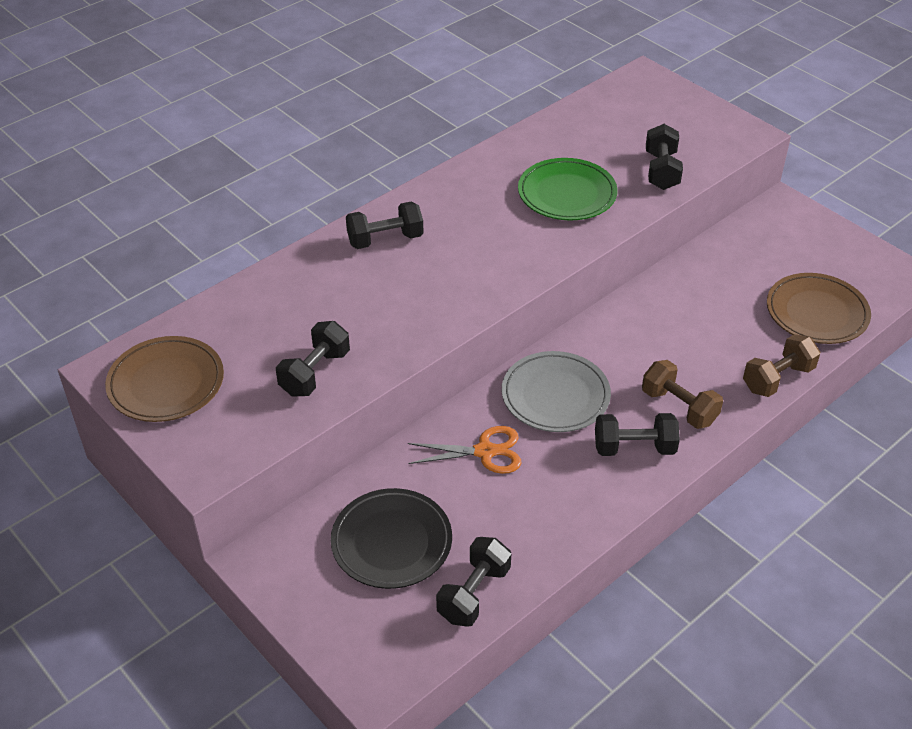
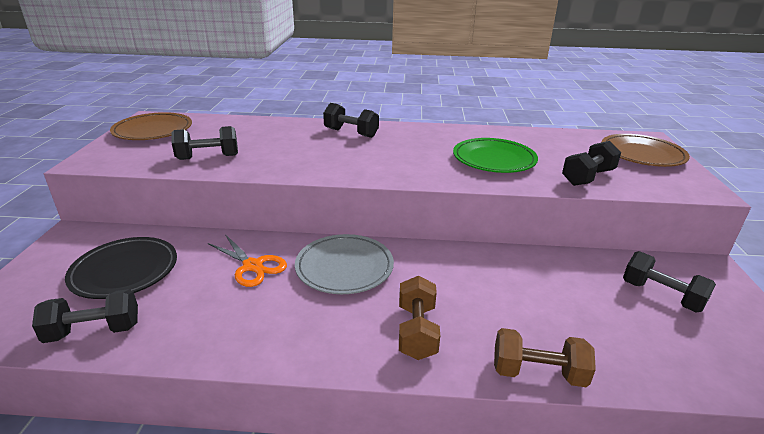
camera: 45 degrees right, 15 degrees down
black dumbbell [595,413,680,456] -> black dumbbell moved to [623,251,716,312]
brown plate [767,273,871,344] -> brown plate moved to [601,134,690,167]

